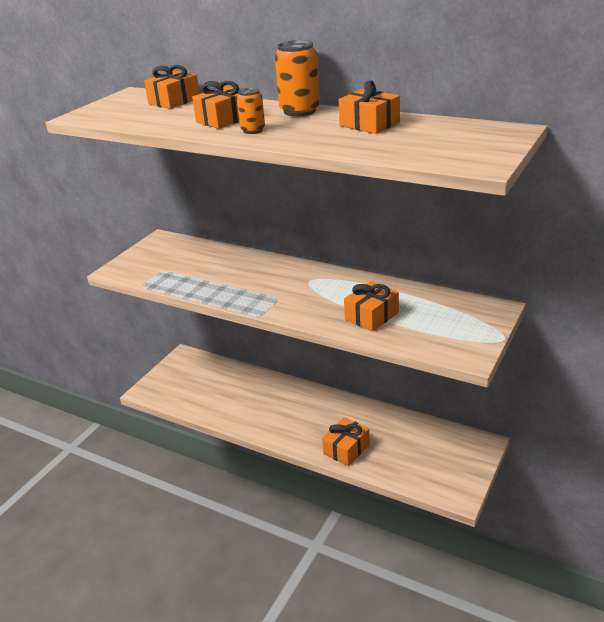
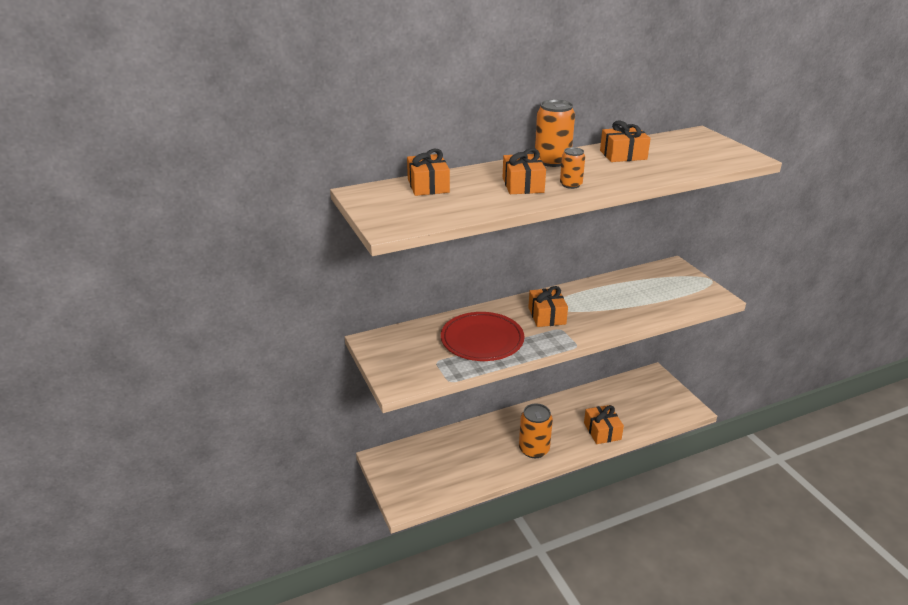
camera: 55 degrees left, 0 degrees up
orange gift [344,281,399,332] -> orange gift moved to [528,286,568,327]
none -> red plate [441,312,524,361]
none -> orange can [519,403,553,458]

